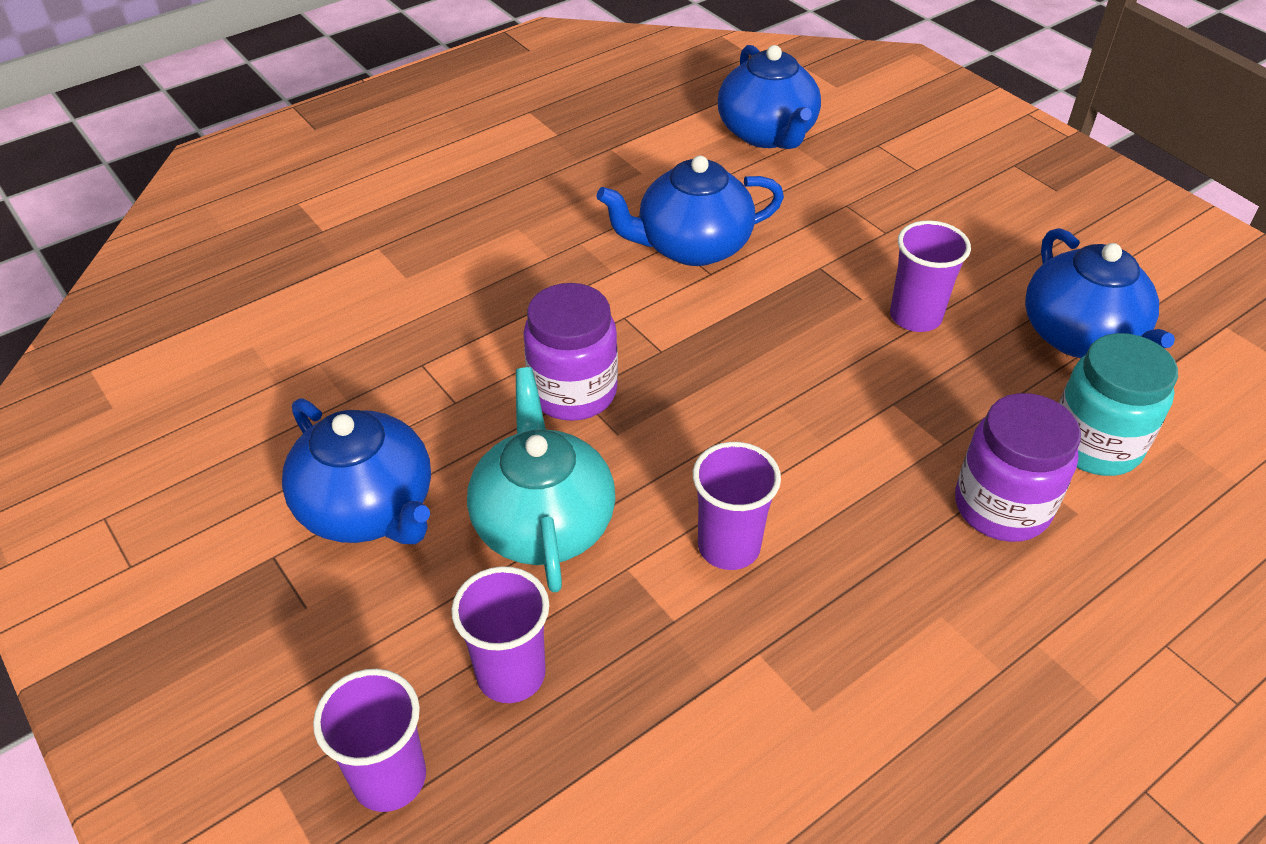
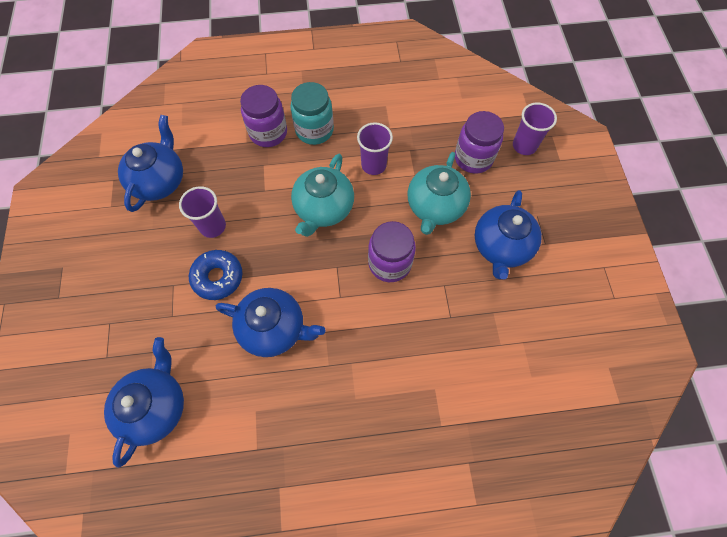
camera: 150 degrees left, 20 degrees up
blue teapot [282,398,431,544] -> blue teapot turned 150 degrees counterclockwise [475,190,542,280]
purple cup [452,566,549,703] -> purple jar [455,111,504,173]
turquoise jar [1059,333,1178,476] -> turquoise jar moved to [290,82,334,145]
none -> blue donut [189,250,243,300]
none -> turquoise teapot [291,154,354,237]

